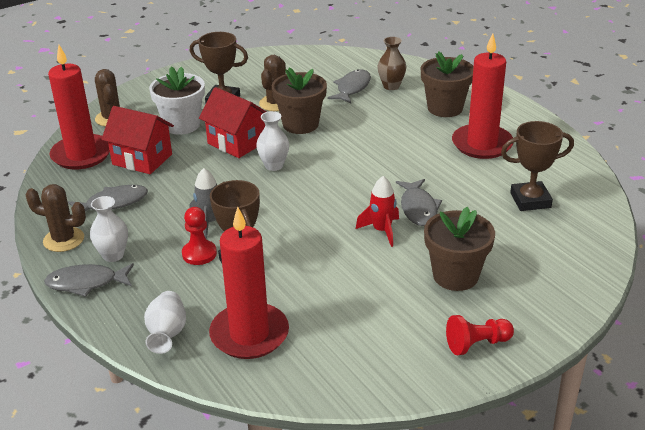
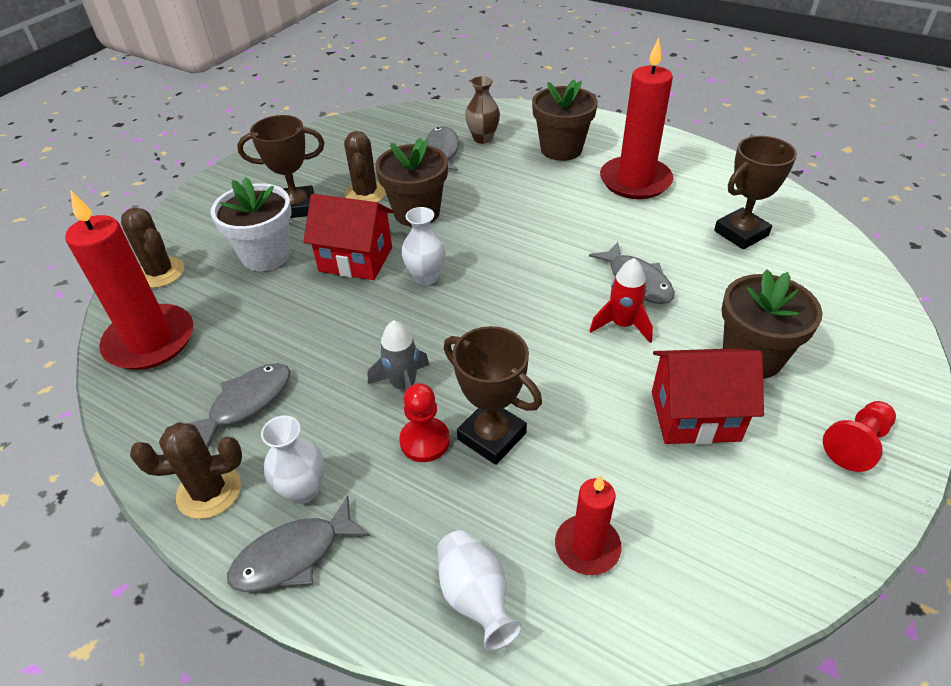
camera: 25 degrees left, 10 degrees up
red house [101,106,174,174] -> red house moved to [652,348,764,444]
red candle [209,207,289,359] -> red candle [555,475,622,575], size x0.56

